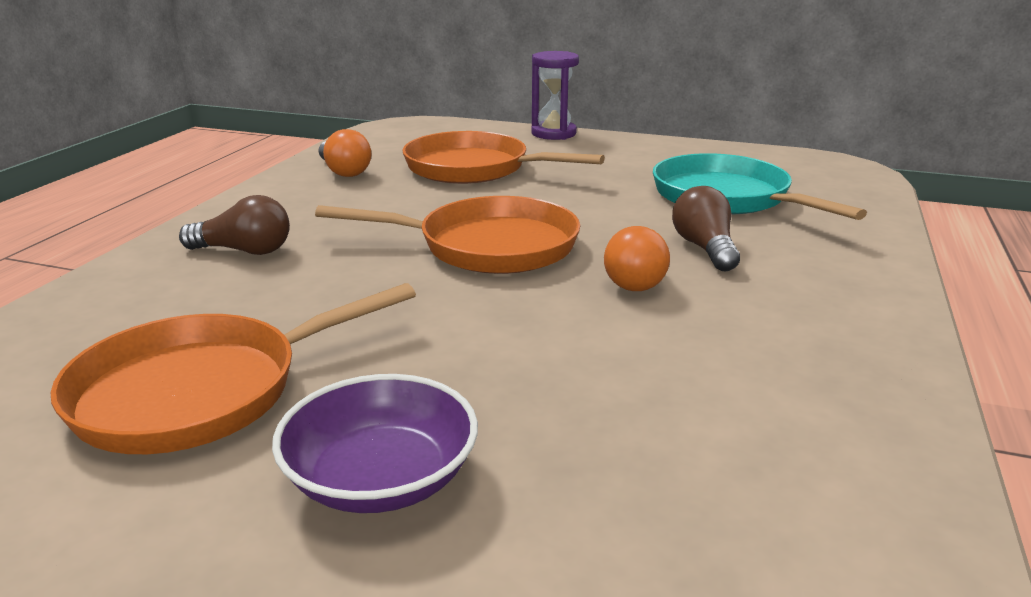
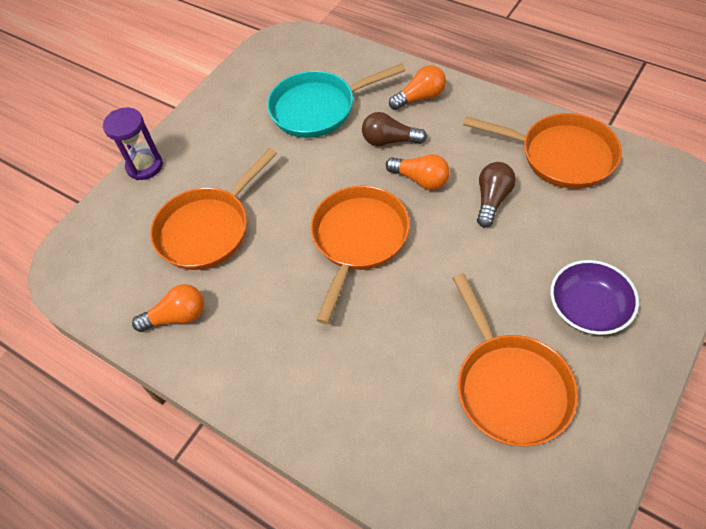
camera: 70 degrees left, 30 degrees up
brown light bulb [179,195,290,255] -> brown light bulb moved to [477,162,516,228]
none -> orange light bulb [389,65,446,110]
none -> orange pan [463,113,622,189]

